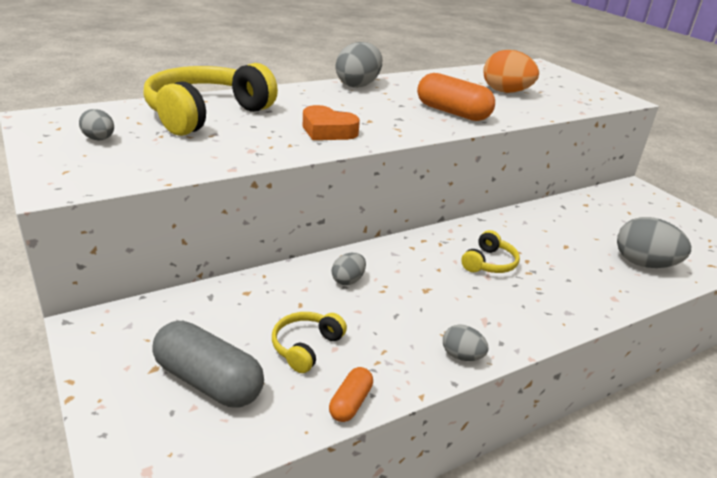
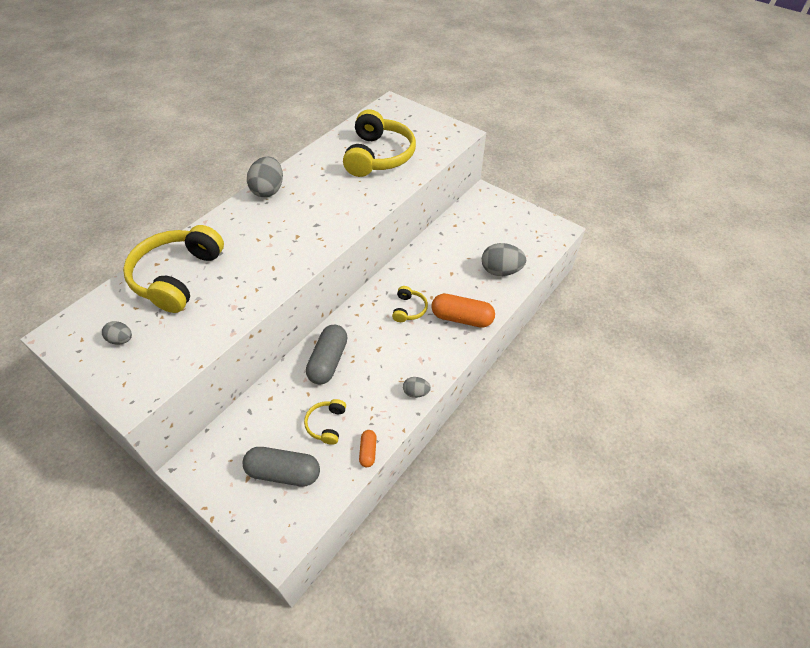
camera: 20 degrees left, 20 degrees up
orange heart [303,105,360,140] -> none
grey egg [332,253,366,285] -> grey capsule [306,324,348,385]
orange capsule [417,73,495,121] -> orange capsule moved to [431,294,495,328]
orange egg [483,50,539,93] -> yellow headphones [343,109,416,177]

